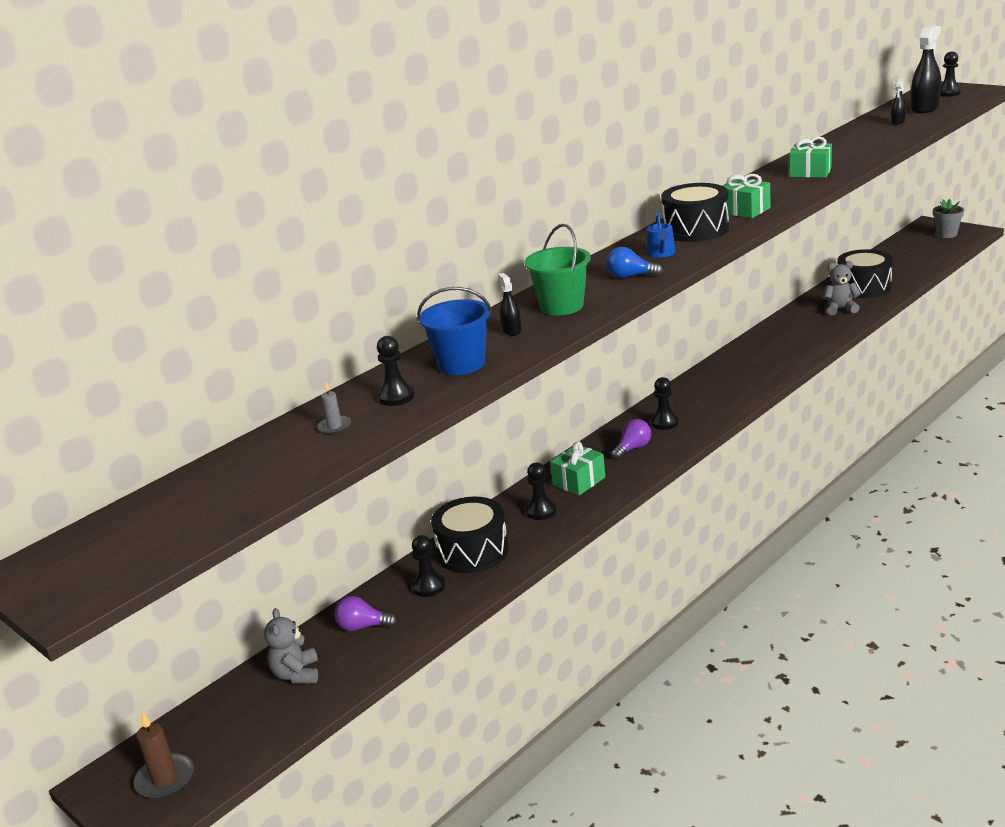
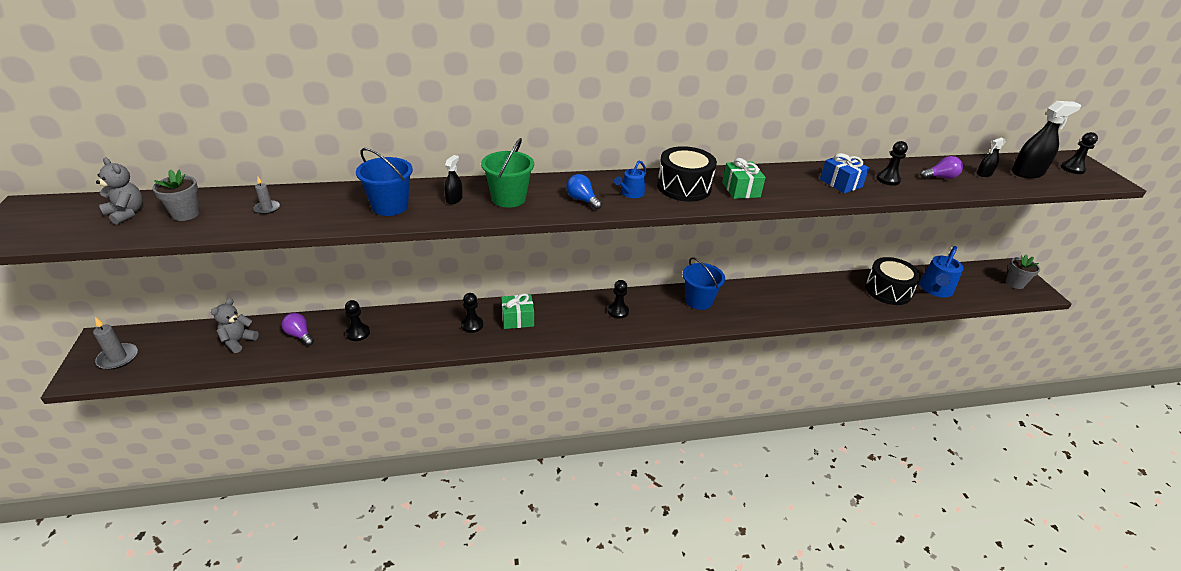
camera: 30 degrees right, 10 degrees up
brown candle [134,711,194,799] -> grey candle [93,317,138,370]
black pawn [377,336,415,406] -> black pawn moved to [876,141,908,186]
black drum [431,497,509,573] -> none
purple light bulb [611,419,651,459] -> purple light bulb moved to [920,156,963,179]
green gift [789,137,832,178] -> blue gift [820,153,869,193]
grey teddy bear [823,261,861,315] -> grey teddy bear moved to [96,158,143,225]
none -> grey flower pot [152,169,200,221]
none -> blue bucket [683,257,725,310]
none -> blue watering can [920,246,964,297]

